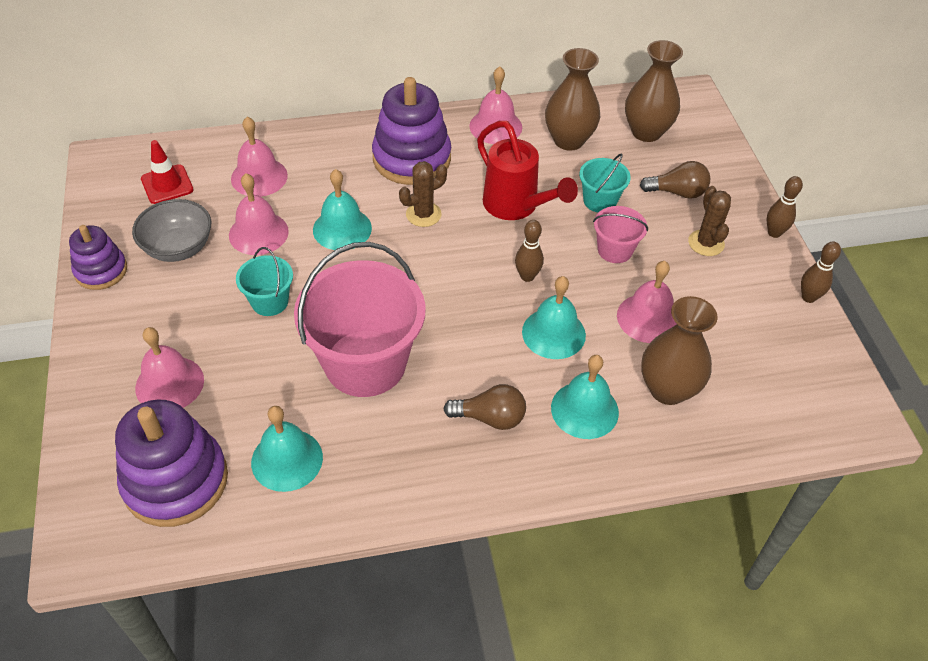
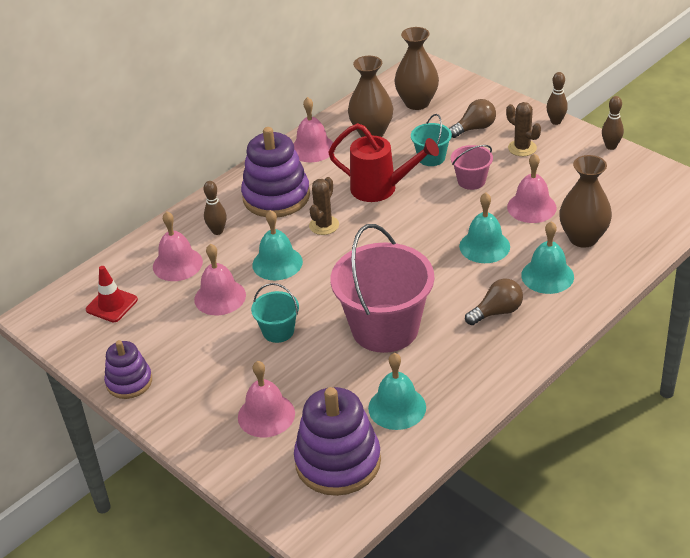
camera: 30 degrees left, 10 degrees down
grey bowl [132,199,211,262] -> none
brown bowling pin [515,220,544,282] -> brown bowling pin moved to [204,181,227,235]

